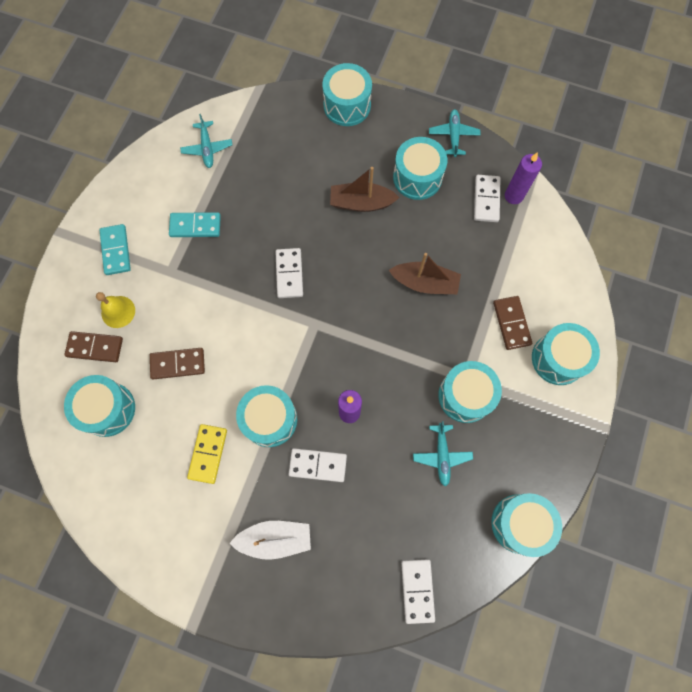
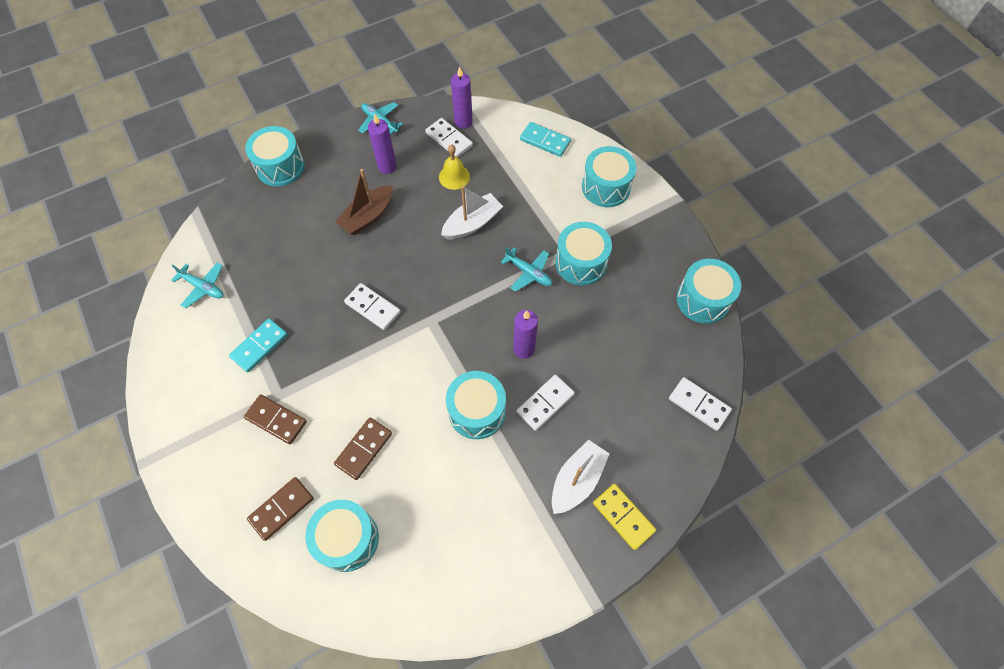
camera: 50 degrees left, 10 degrees down
yellow bell [96,292,135,328] -> yellow bell moved to [439,144,470,190]
turquoise domino [99,224,131,275] -> turquoise domino moved to [520,122,571,157]
yellow domino [187,424,227,484] -> yellow domino moved to [593,484,656,550]
brown boat [389,253,461,294] -> white boat [441,186,503,239]
turquoise drum [393,137,447,200] -> purple candle [368,114,397,174]
turquoise plane [413,421,473,487] -> turquoise plane moved to [501,247,552,292]
brown domino [493,296,532,350] -> brown domino moved to [244,394,307,444]

